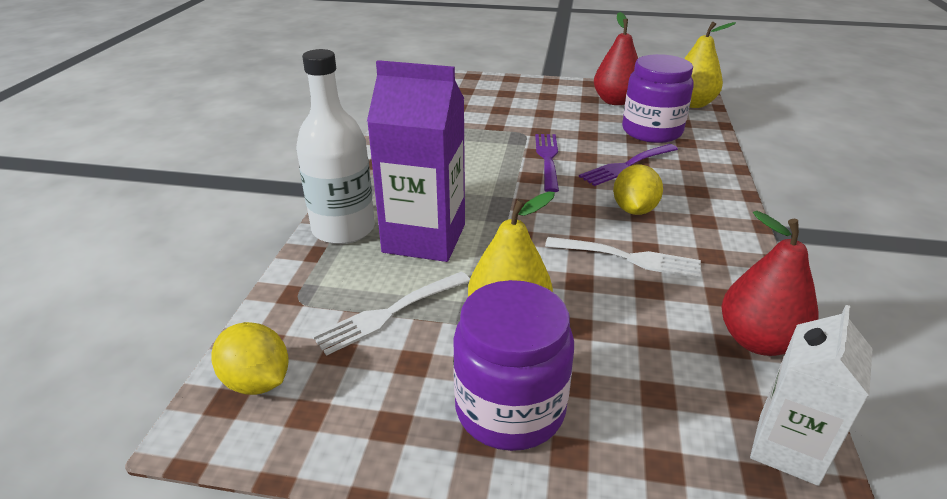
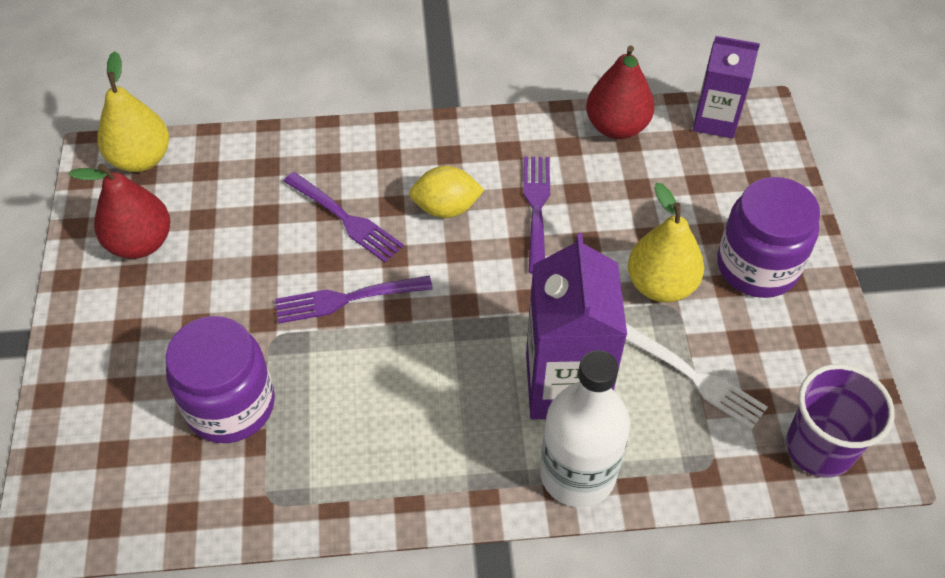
camera: 105 degrees left, 20 degrees up
yellow lemon [211,322,288,395] -> purple cup [786,364,895,478]
white fork [545,237,701,279] -> purple fork [523,156,550,274]
purple jar [622,54,694,143] -> purple jar moved to [166,316,275,443]
white carton [750,305,873,486] -> purple carton [693,36,760,138]

